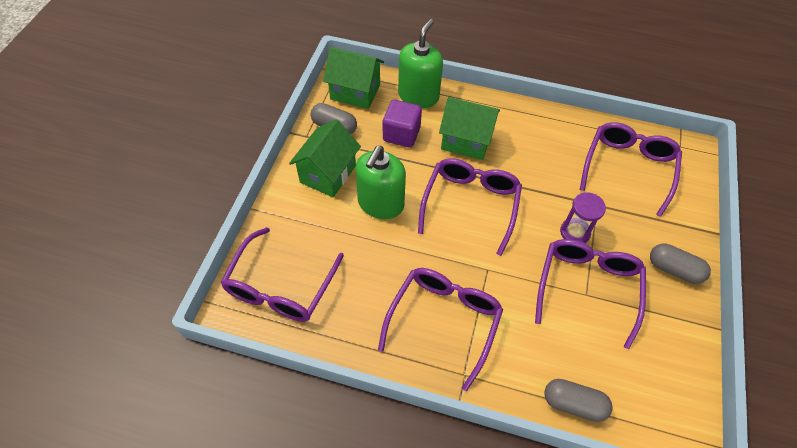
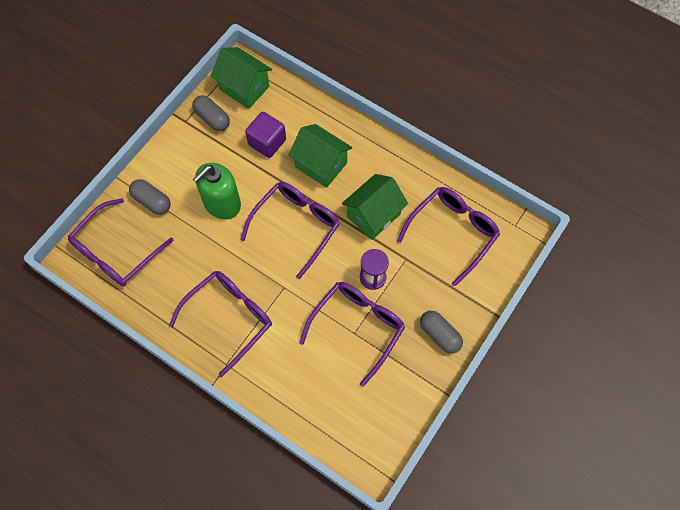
camera: 20 degrees right, 10 degrees up
green house [289,119,361,197] -> green house moved to [342,174,408,240]
green soap dispenser [398,19,443,108] -> none
grey capsule [544,379,613,422] -> grey capsule moved to [129,179,171,215]

